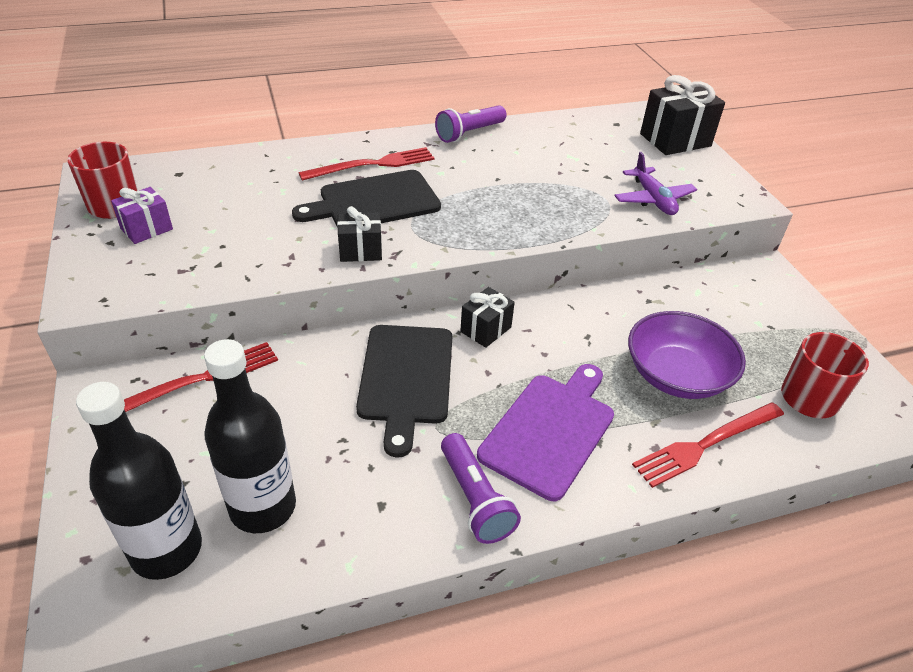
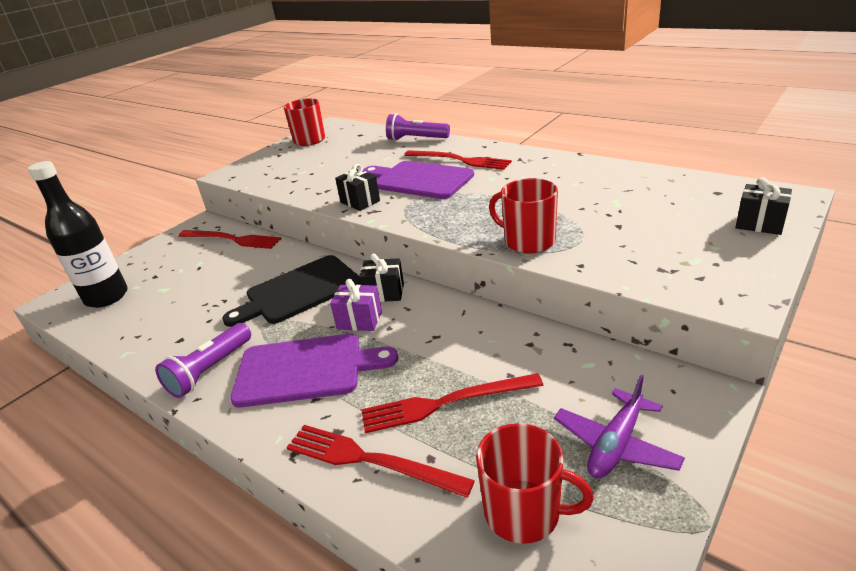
camera: 60 degrees right, 10 degrees down
purple gift [111,187,173,244] -> purple gift moved to [330,279,382,331]
black bottle [204,339,296,533] -> none
black cutting board [292,170,441,226] -> purple cutting board [363,161,474,199]
purple flashlight [435,105,507,143] -> purple flashlight moved to [386,114,450,141]
purple plane [614,152,697,215] -> purple plane moved to [554,375,685,478]
purple bowl [628,311,746,399] -> red fork [361,373,544,433]
black gift [640,75,725,155] -> black gift [735,177,792,235], size x0.58
none -> red mug [489,178,558,254]

